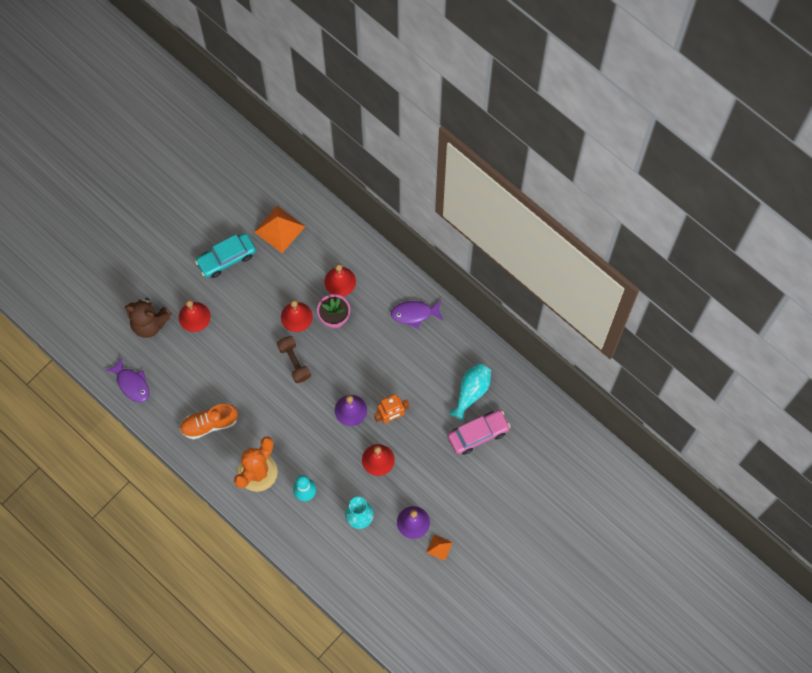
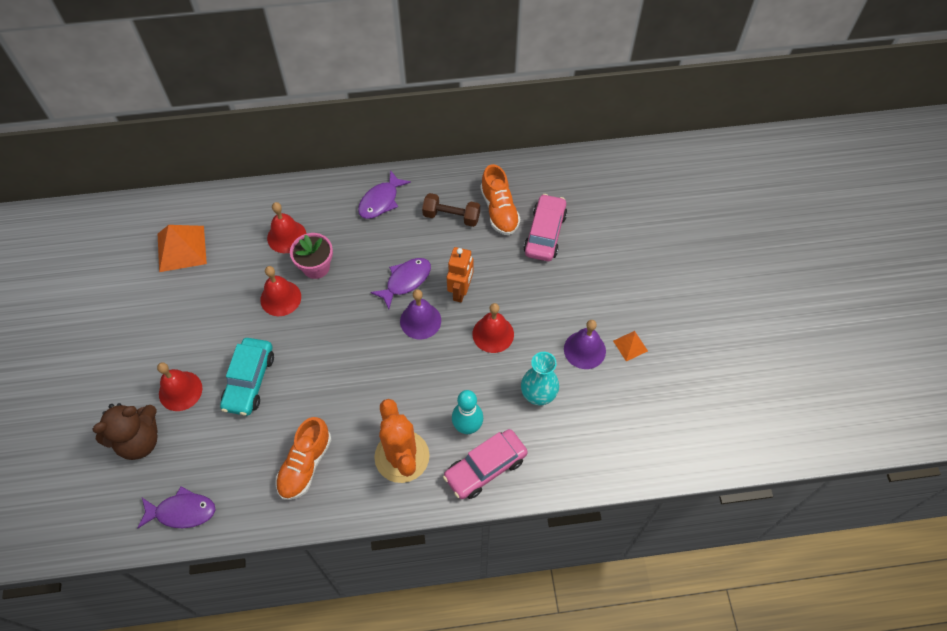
camera: 50 degrees left, 10 degrees down
turquoise car [195,233,256,278] -> turquoise car moved to [220,338,274,416]
brown dumbbell [277,336,311,383] -> brown dumbbell moved to [422,193,480,227]
turquoise vase [449,363,491,421] -> orange shoe [480,164,521,235]
none -> purple fish [370,258,431,309]
none -> pink car [443,429,528,499]

